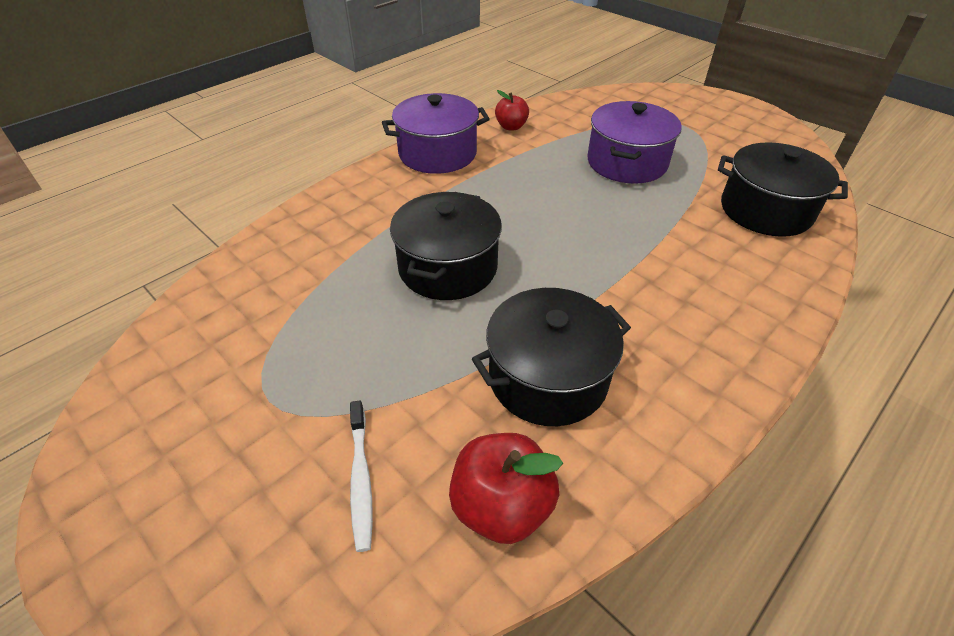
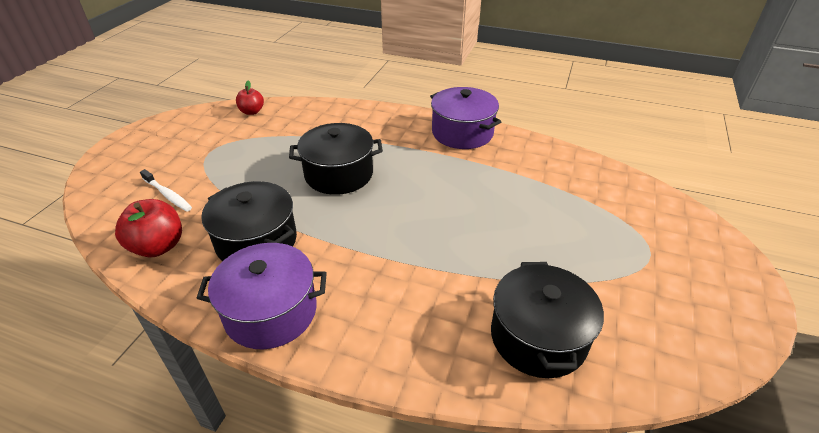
camera: 65 degrees right, 5 degrees down
white toothbrush [350,400,373,552] -> white toothbrush turned 105 degrees counterclockwise [140,169,192,212]
red apple [495,90,529,131] -> red apple moved to [236,81,264,115]
purple pot [587,101,682,184] -> purple pot moved to [197,243,327,349]

